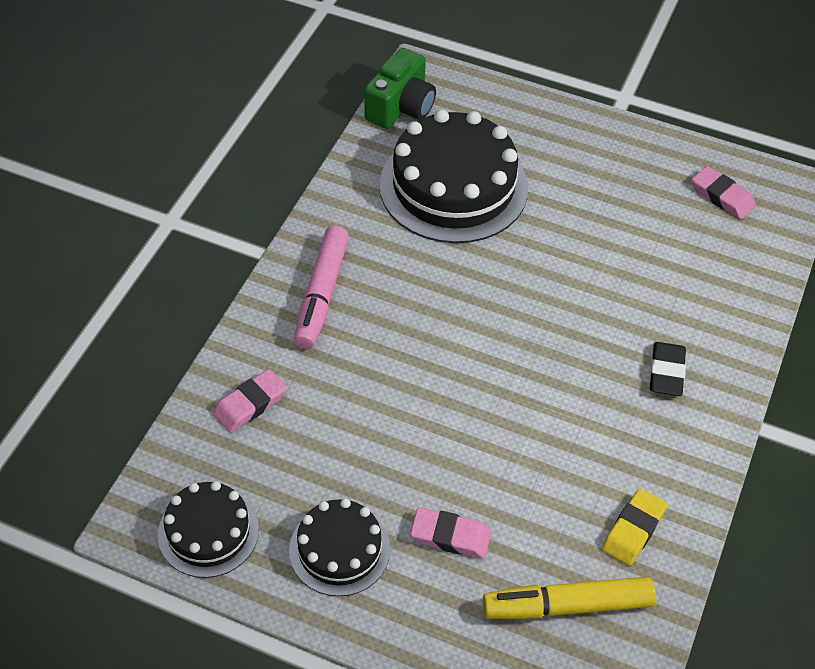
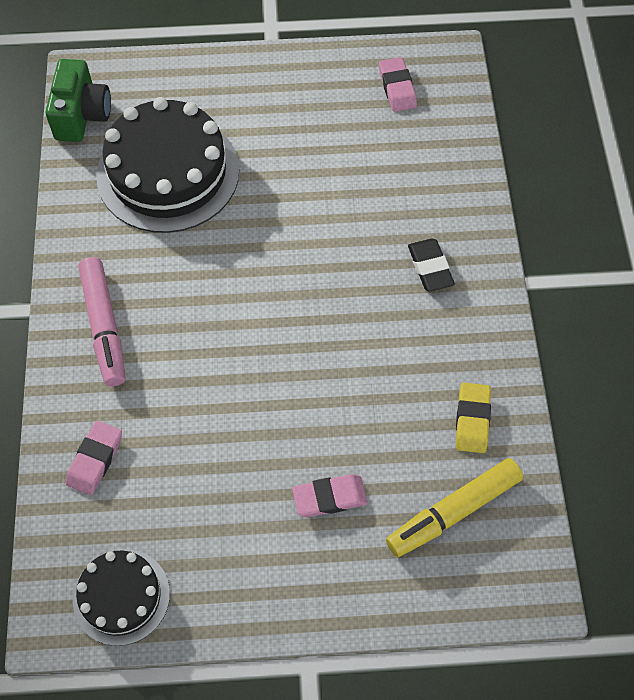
camera: 25 degrees left, 10 degrees up
black cake [289,498,390,596] -> none
pink eraser [692,166,756,219] -> pink eraser turned 60 degrees clockwise [379,57,417,112]

